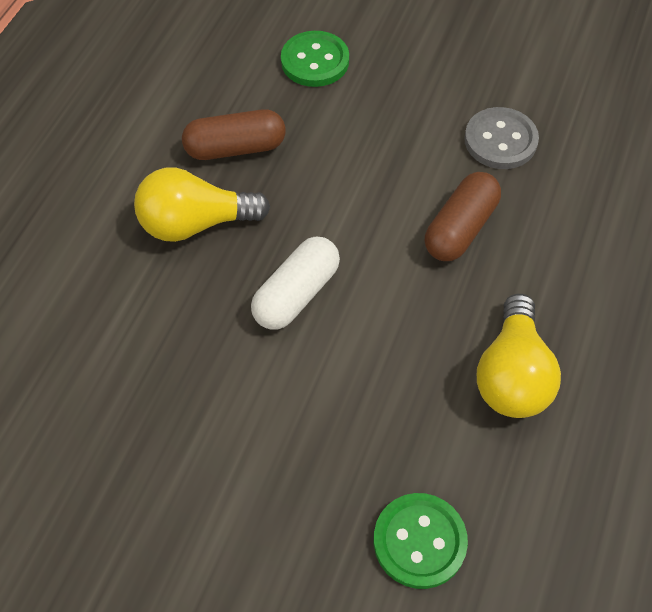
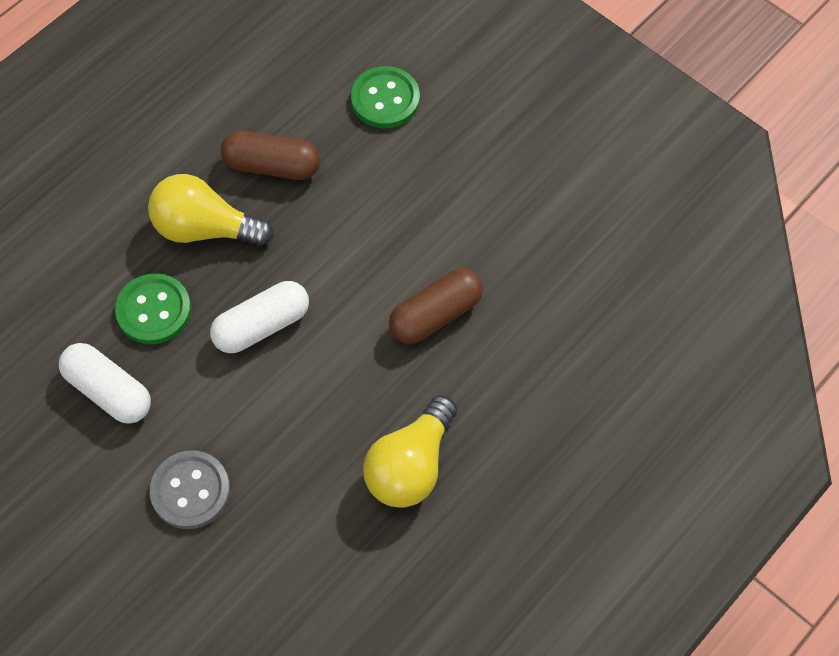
camera: 20 degrees right, 5 degrees up
green button [374,493,468,589] -> green button moved to [115,273,191,344]
grey button [464,107,539,169] -> grey button moved to [150,450,230,529]
none -> white capsule [59,343,151,424]

